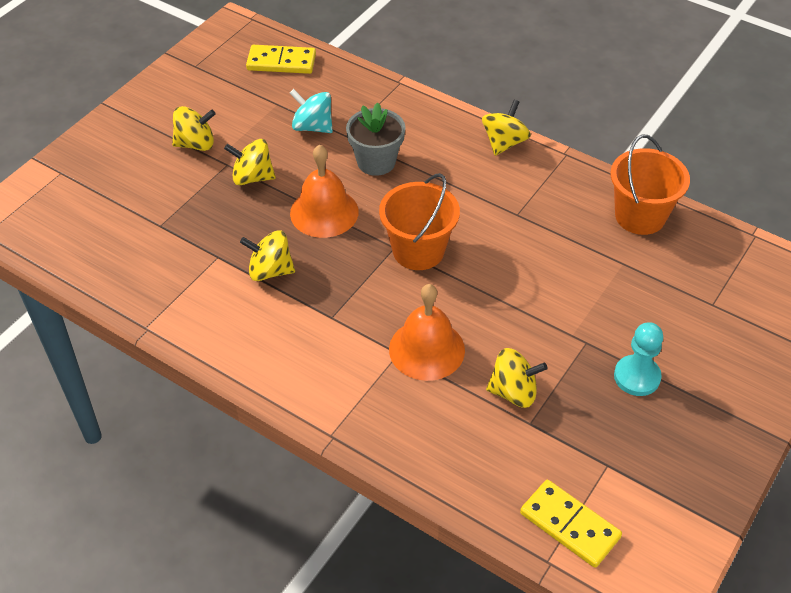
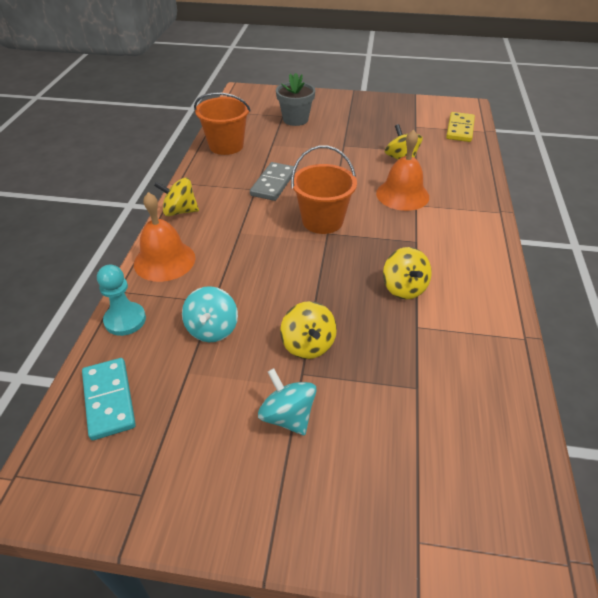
camera: 115 degrees left, 5 degrees down
yellow spinning top [172,106,216,151] -> turquoise spinning top [258,368,317,435]
yellow domino [246,45,316,74] -> turquoise domino [82,358,136,440]
orange bell [290,144,359,238] -> orange bell moved to [134,192,195,282]
grey flower pot [346,102,406,176] -> grey flower pot moved to [276,73,315,126]
turquoise pawn [614,322,663,396] -> turquoise pawn moved to [97,265,146,336]
none -> grey domino [250,162,296,201]

